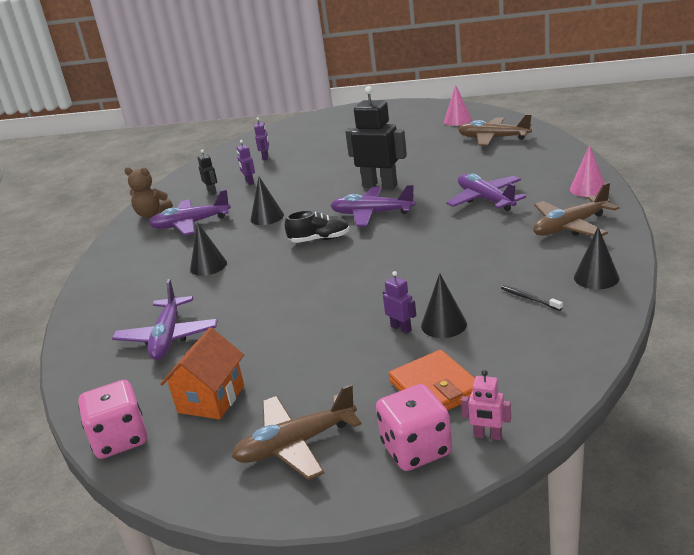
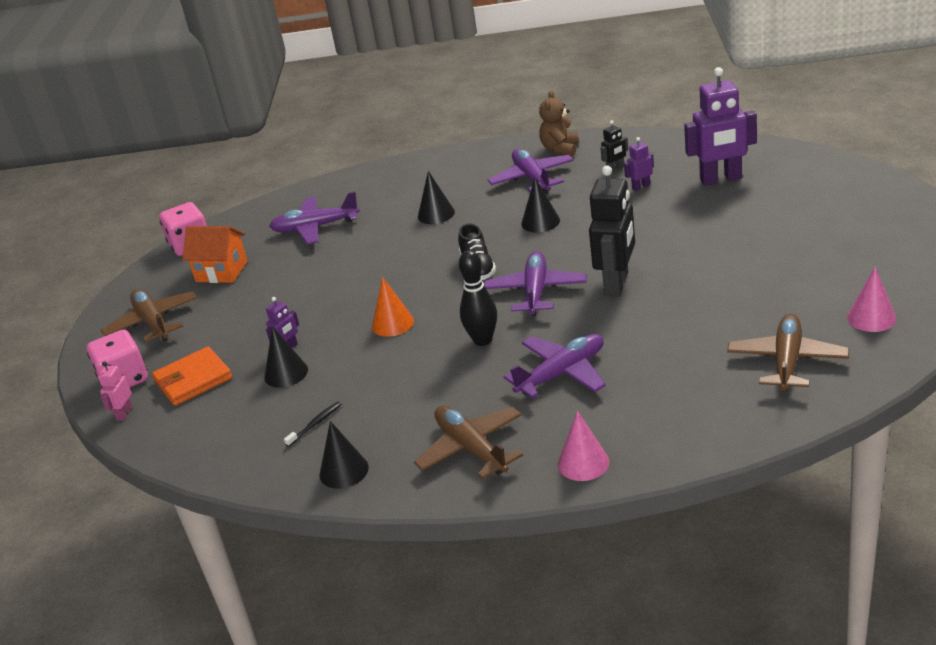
camera: 85 degrees right, 5 degrees up
purple robot [254,117,269,160] -> purple robot [684,67,757,186], size x2.13
none -> orange cone [372,277,414,337]
none -> black bowling pin [459,250,497,346]

